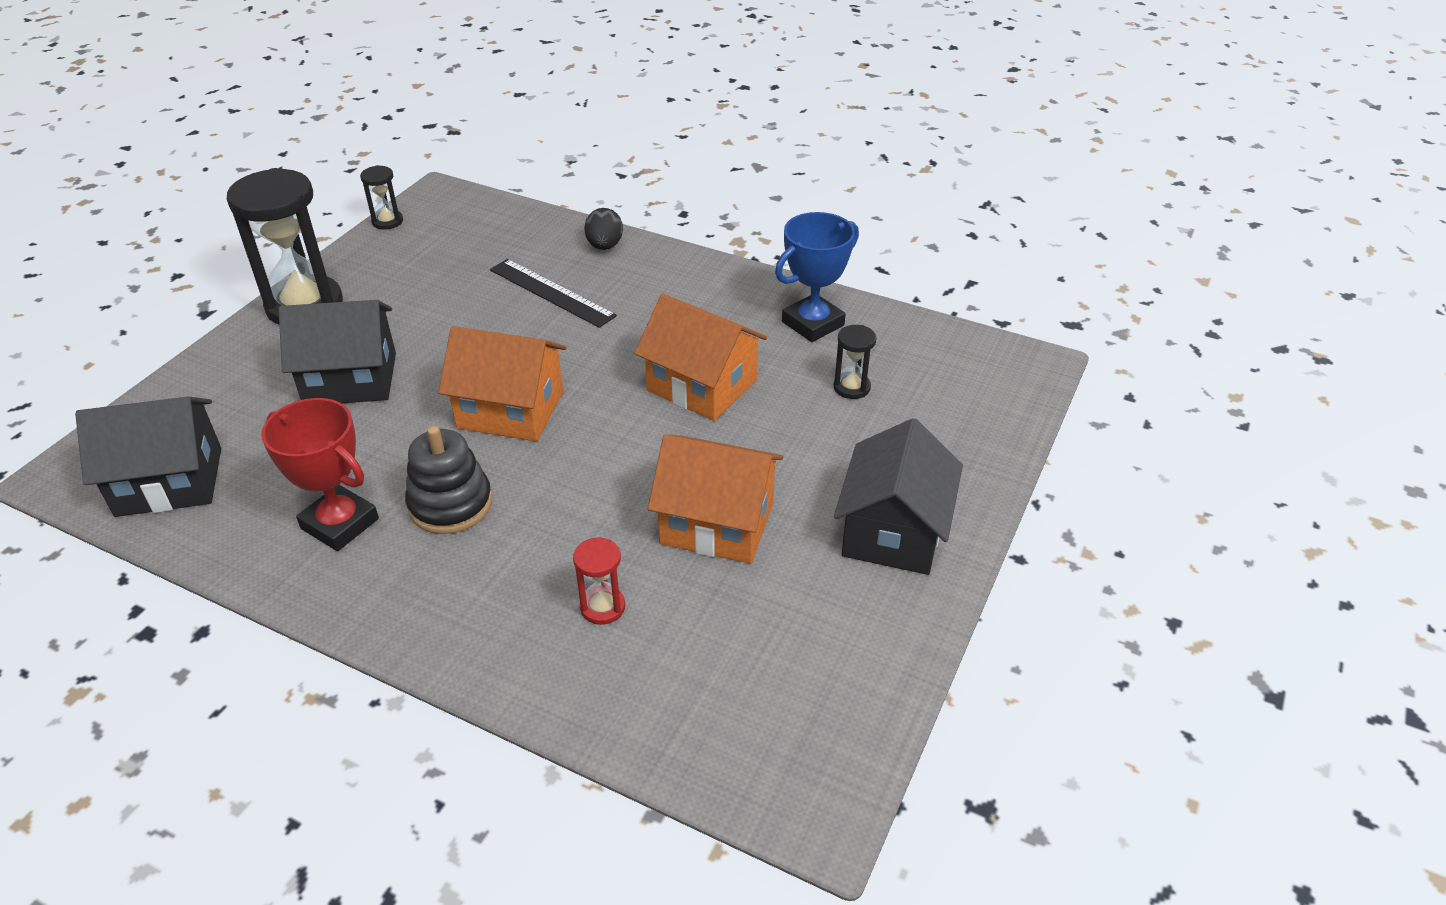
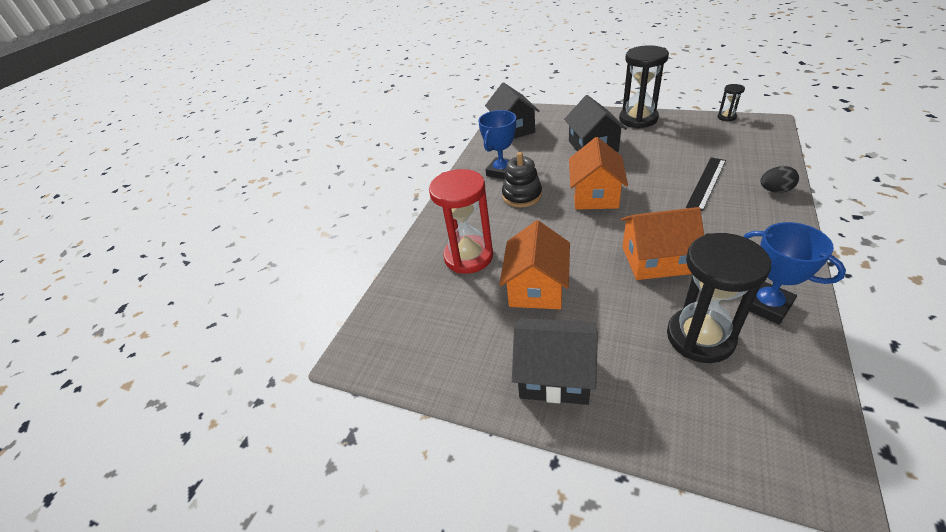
camera: 90 degrees right, 0 degrees up
red trophy [261,398,379,551] -> blue trophy [478,110,516,179]
red hourglass [573,537,625,625] -> red hourglass [429,169,493,274], size x2.21
orange house [634,294,767,421] -> orange house turned 60 degrees clockwise [621,207,704,280]
black hourglass [834,325,876,399] -> black hourglass [667,233,772,363], size x2.21

